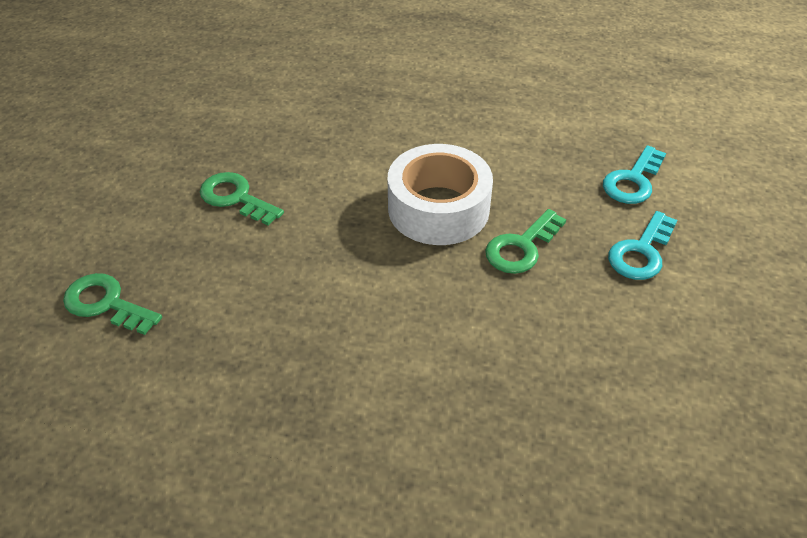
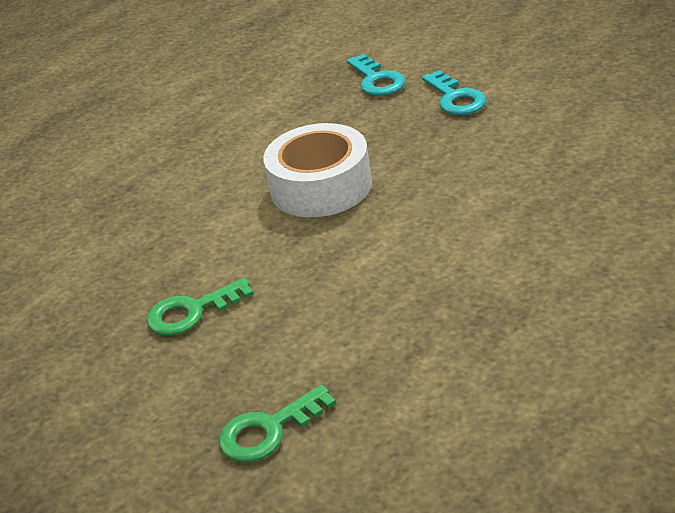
camera: 55 degrees left, 10 degrees down
green key [485,209,566,274] -> none

